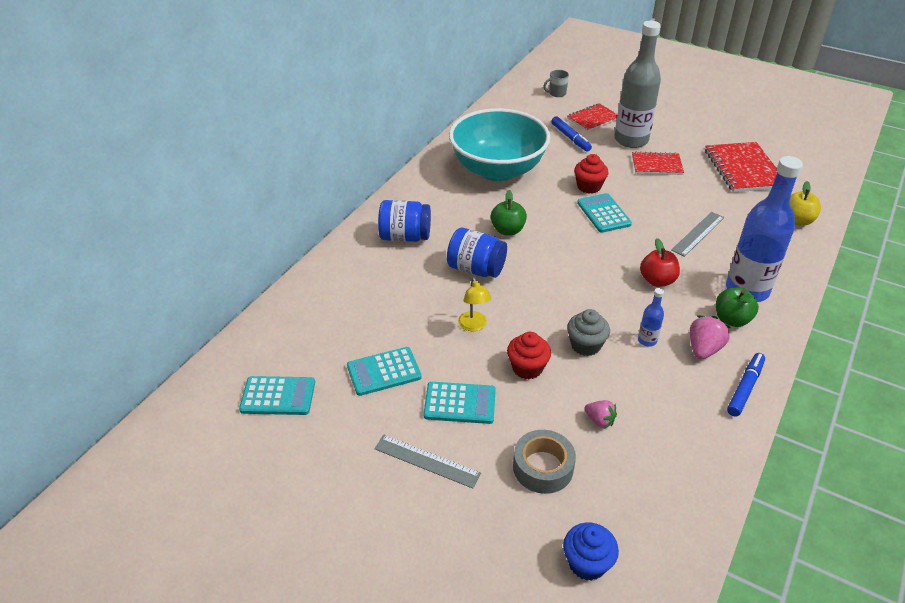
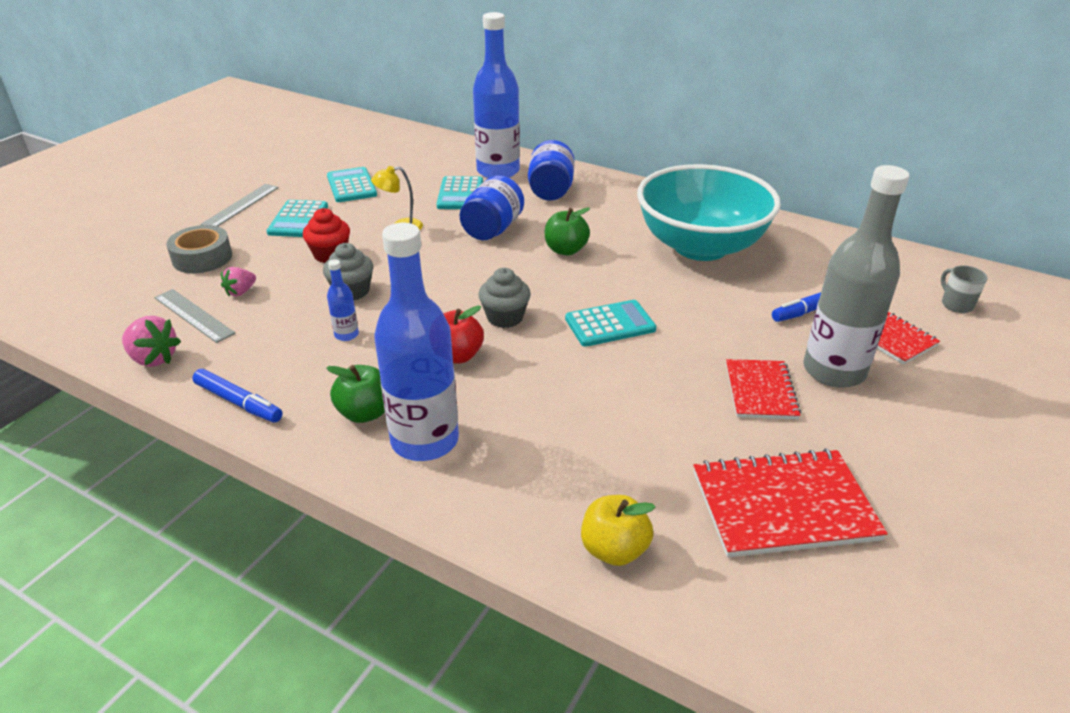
camera: 90 degrees right, 5 degrees down
turquoise calculator [239,376,315,415] -> turquoise calculator moved to [436,176,483,209]
blue cupcake [563,523,619,581] -> none
red cupcake [574,154,609,194] -> none
grey ruler [671,212,724,257] -> grey ruler moved to [154,289,235,343]
pink strawberry [690,315,731,360] -> pink strawberry moved to [122,316,181,367]
none -> blue bottle [473,12,520,178]
none -> grey cupcake [478,268,531,328]

